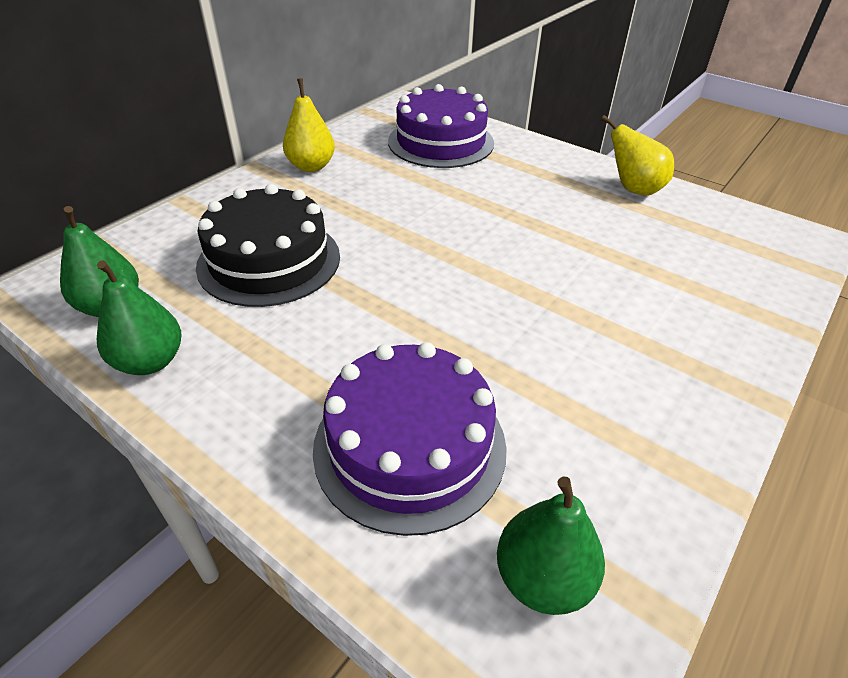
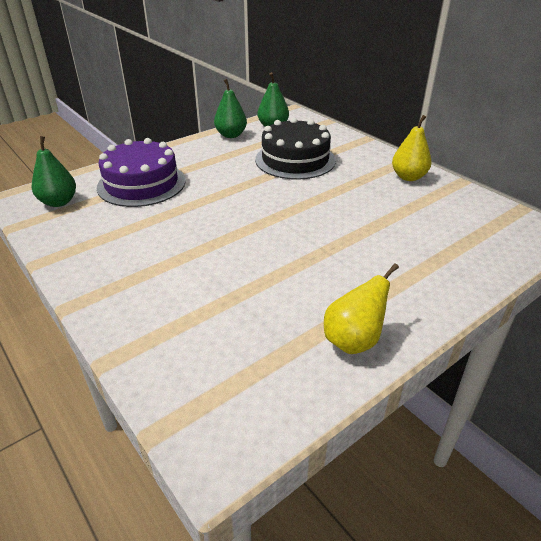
camera: 105 degrees right, 5 degrees down
purple cake [388,84,494,168] -> none

